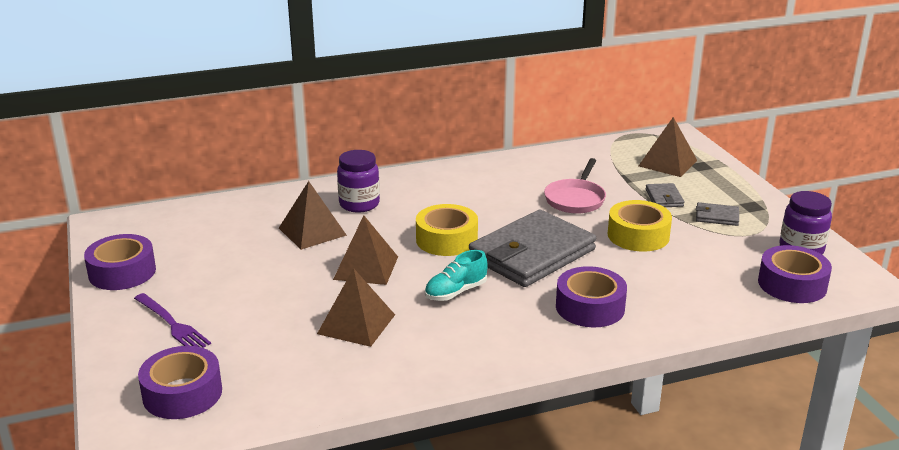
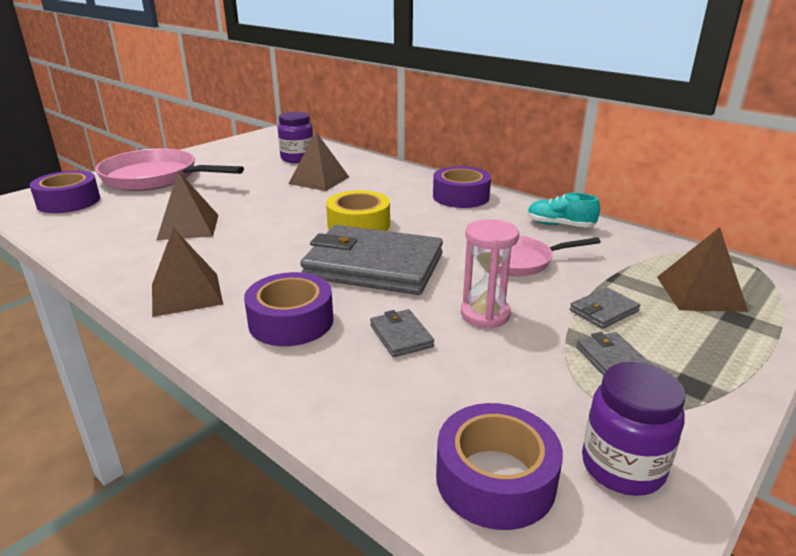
camera: 60 degrees right, 0 degrees up
purple tape [84,234,156,290] -> purple tape moved to [433,166,491,208]
purple fork [134,293,211,348] -> pink pan [95,148,244,191]
brown pyramid [333,215,398,285] -> brown pyramid moved to [152,228,223,317]
purple jar [337,150,380,213] -> purple jar moved to [278,112,313,163]
turquoise shoe [425,250,488,301] -> turquoise shoe moved to [527,193,600,227]
yellow tape [608,200,672,252] -> pink hourglass [461,219,519,329]
none -> grey wallet [370,309,434,357]

